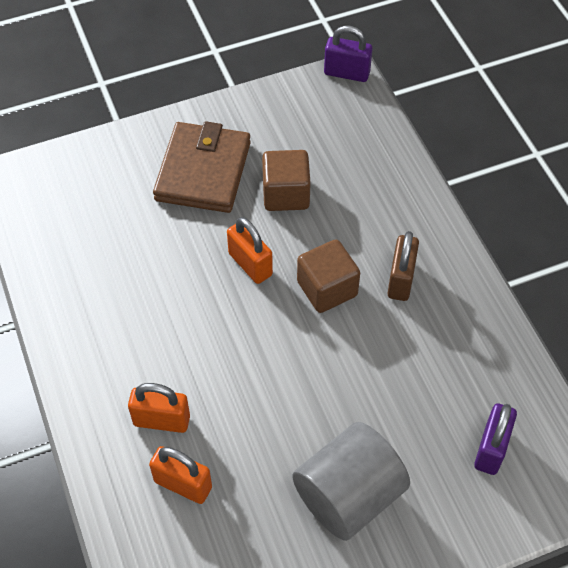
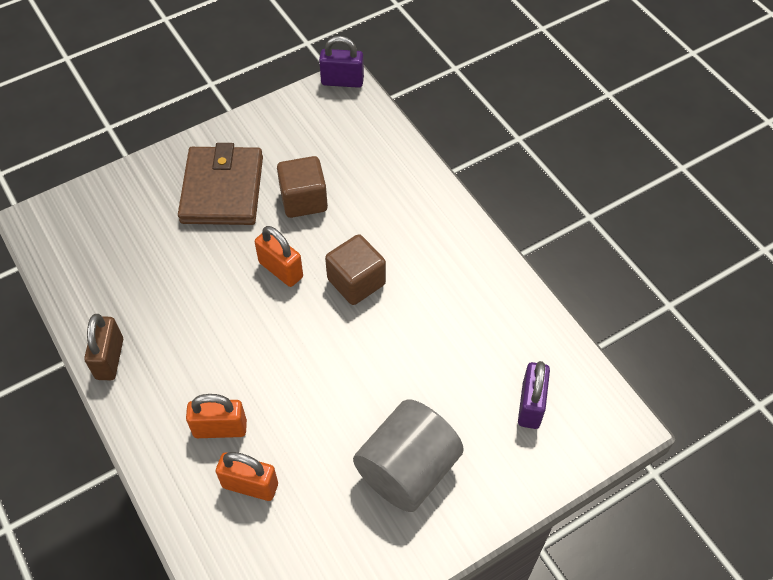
camera: 10 degrees left, 0 degrees up
brown padlock [387,231,419,301] -> brown padlock moved to [84,314,123,380]

